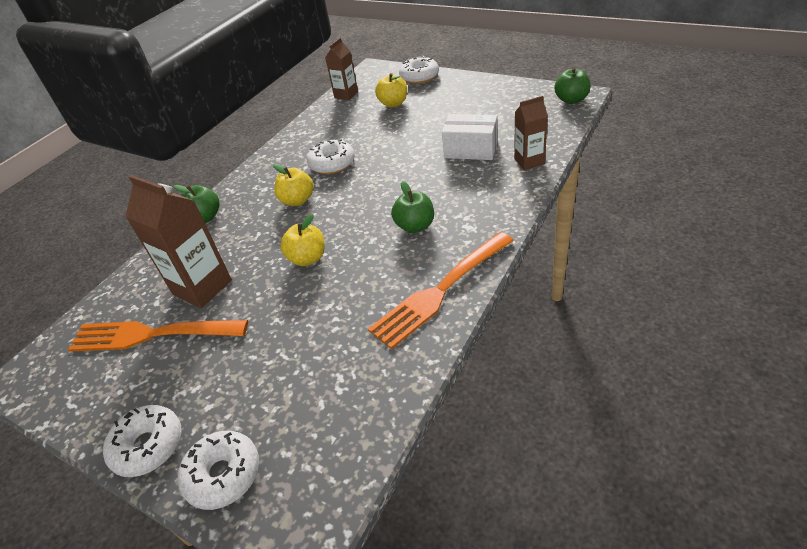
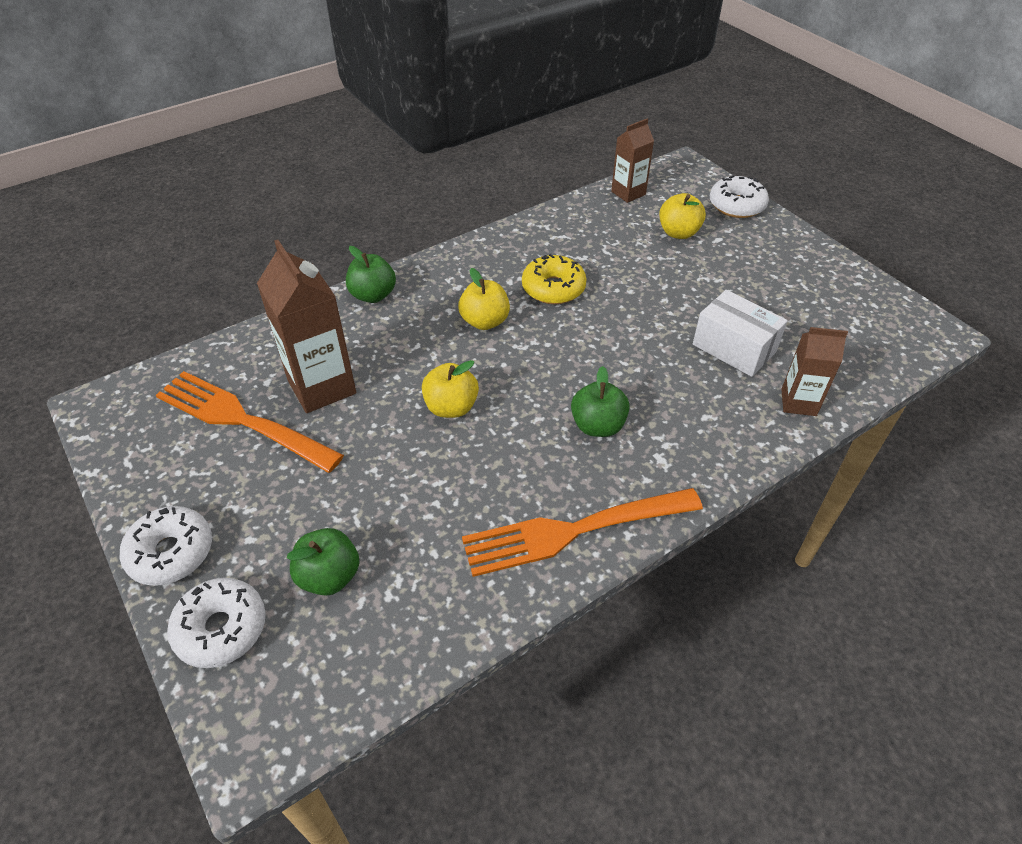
camera: 20 degrees right, 5 degrees up
white donut [307,139,355,174] -> yellow donut [522,254,587,304]
green apple [554,68,590,104] -> green apple moved to [287,528,360,596]

